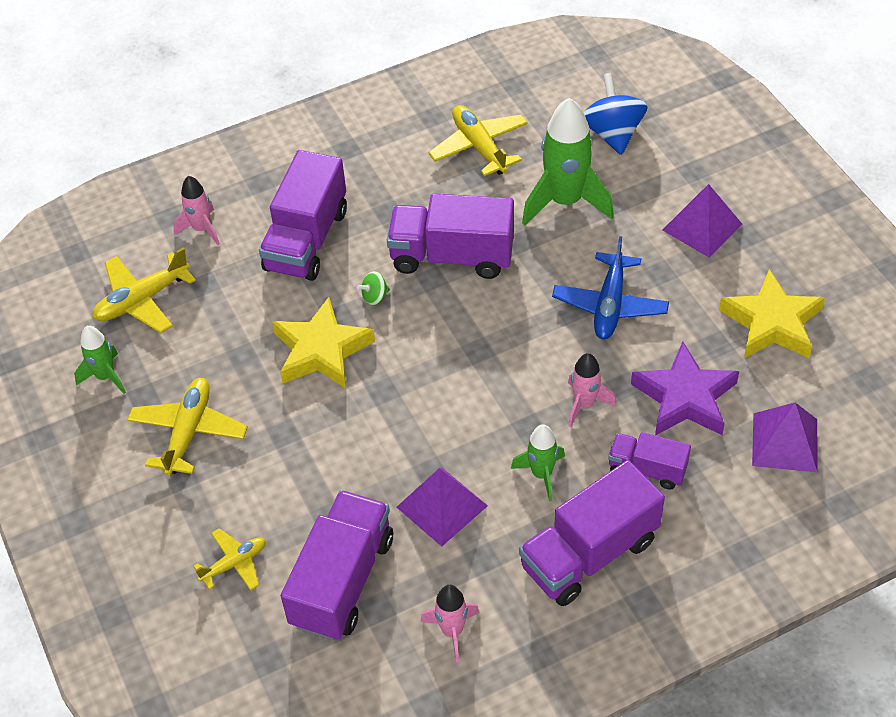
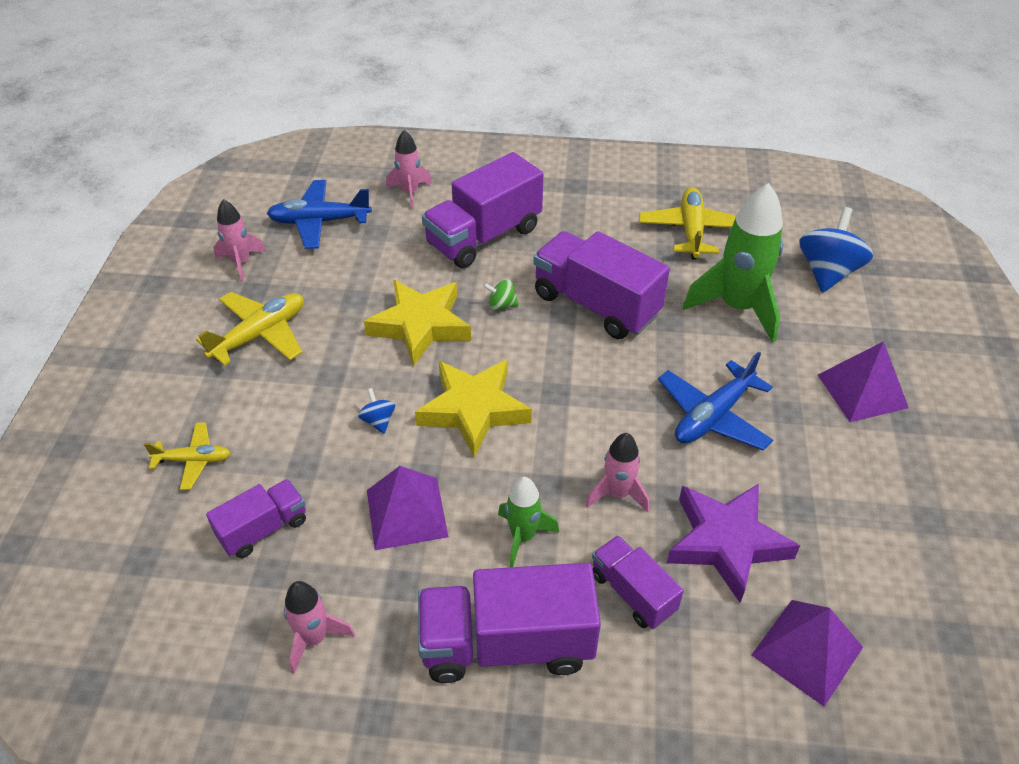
camera: 30 degrees right, 5 degrees down
green rocket [74,326,126,394] -> pink rocket [213,199,266,282]
yellow plane [92,247,196,333] -> blue plane [267,180,372,249]
purple truck [281,490,393,641] -> purple truck [206,479,306,558], size x0.56
yellow star [719,269,825,358] -> yellow star moved to [415,360,532,457]
none -> blue spinning top [358,388,395,434]

